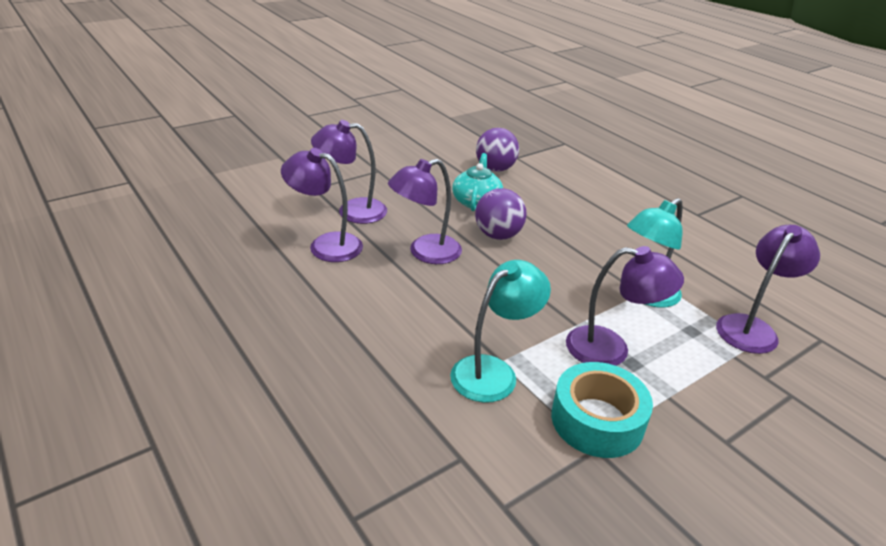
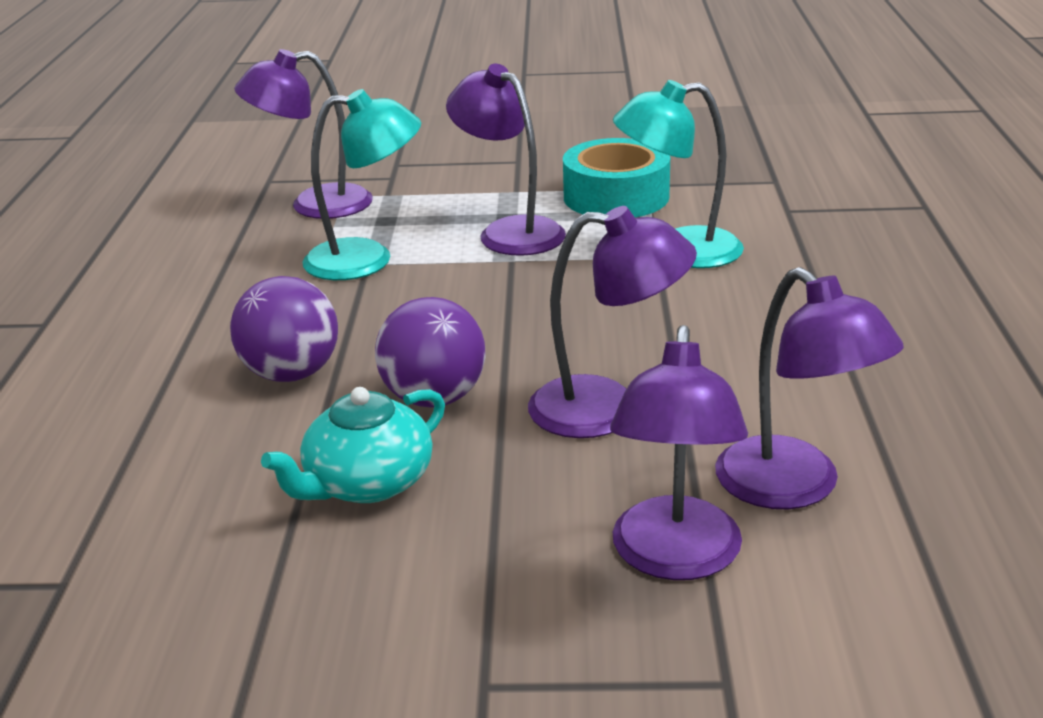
camera: 140 degrees left, 5 degrees down
purple lamp [311,120,387,224] -> purple lamp turned 60 degrees clockwise [610,325,748,580]
purple ball [476,128,519,172] -> purple ball moved to [230,276,338,382]

